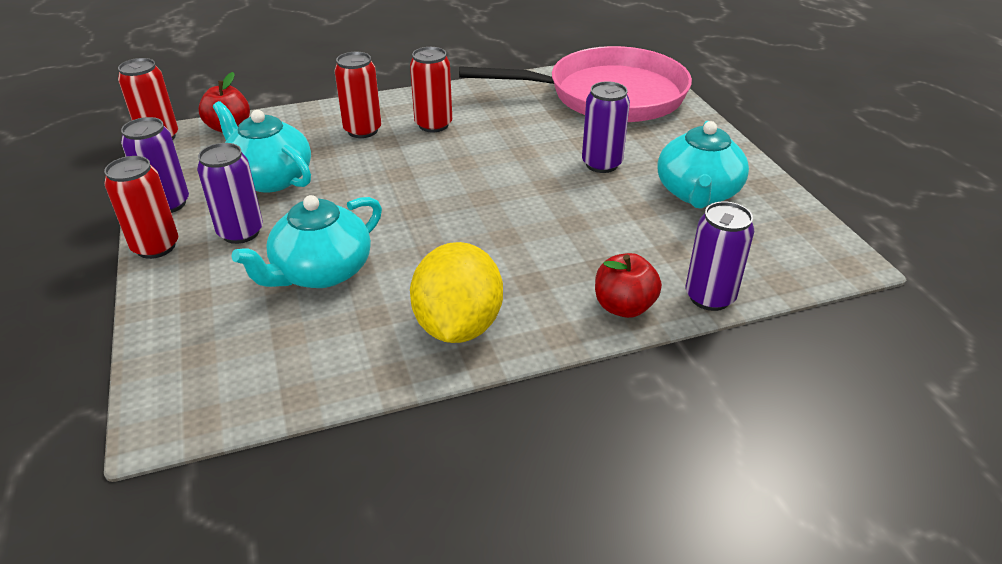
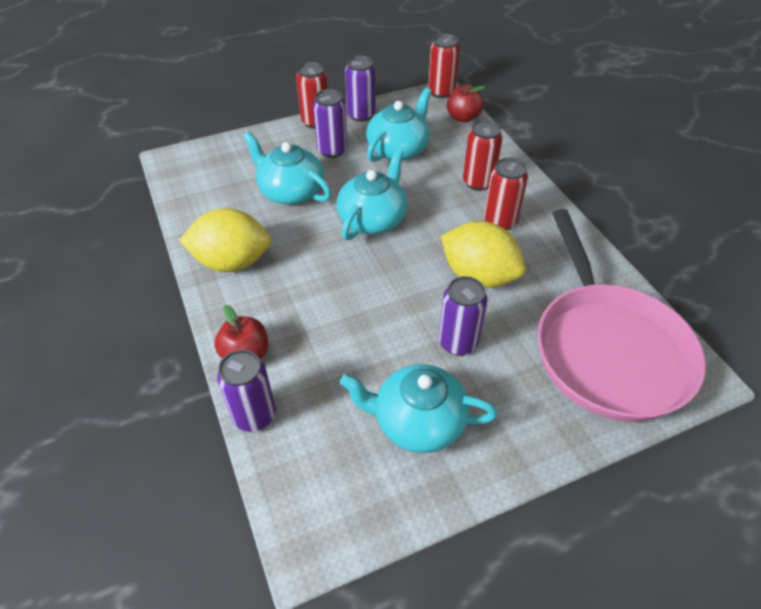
camera: 85 degrees right, 10 degrees up
none -> turquoise teapot [337,149,407,240]
none -> yellow lemon [441,221,526,288]

